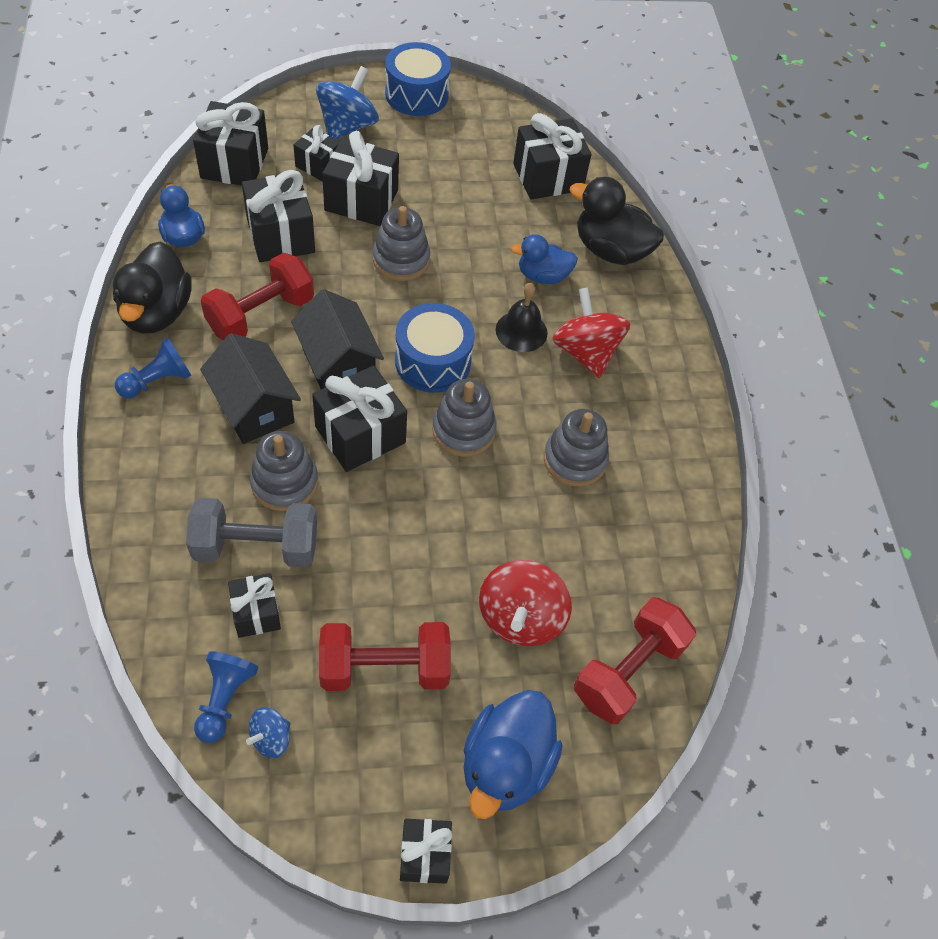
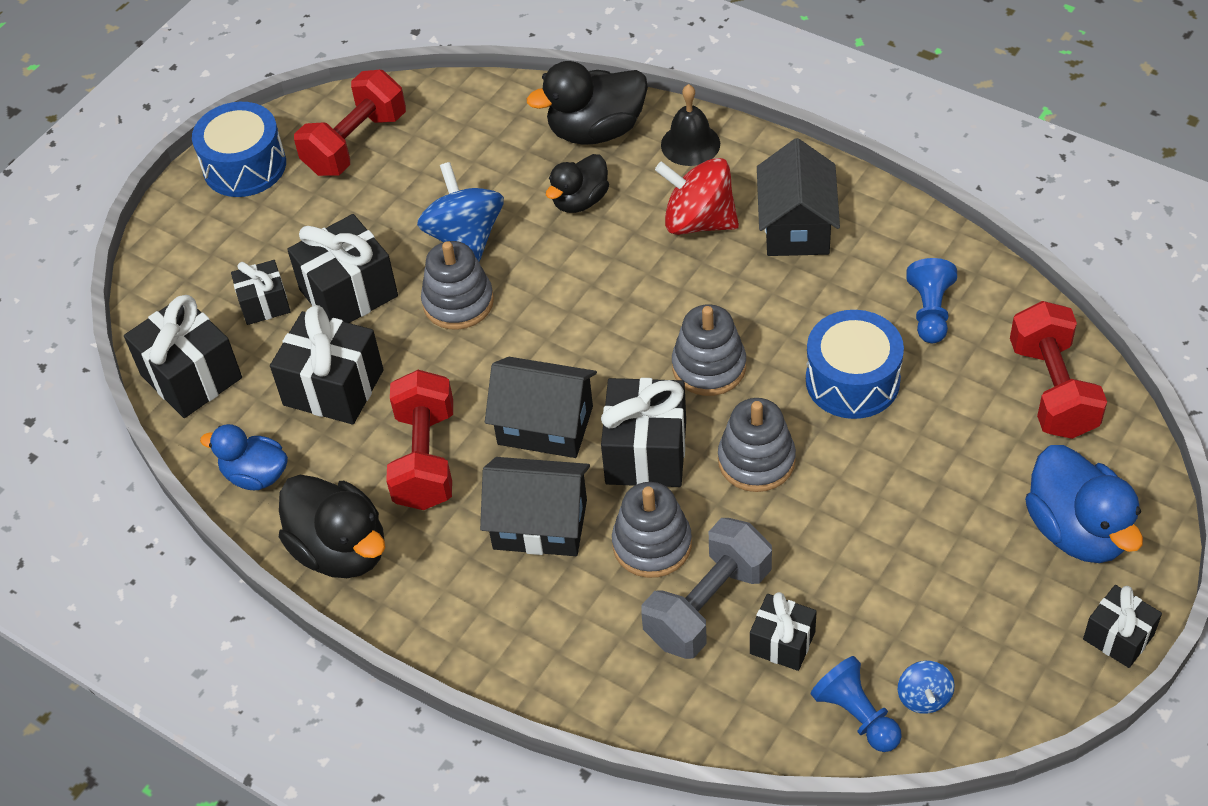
camera: 40 degrees left, 5 degrees down
blue pawn [115,338,191,398] -> blue pawn moved to [906,258,957,343]
blue spinning top [316,66,379,140] -> blue spinning top moved to [417,162,504,262]
red dumbbell [319,622,451,691] -> red dumbbell moved to [294,70,406,176]
blue drum [395,303,475,393] -> blue drum moved to [806,310,904,419]
red spinning top [479,560,572,646] -> none
black bell [496,283,548,352] -> black bell moved to [661,84,720,166]
blue duck [511,234,578,284] -> black duck [546,154,609,213]
black gift [513,113,592,200] -> none
grey stacking toy [544,409,609,487] -> grey stacking toy moved to [718,398,796,492]
none -> black house [757,138,840,256]

